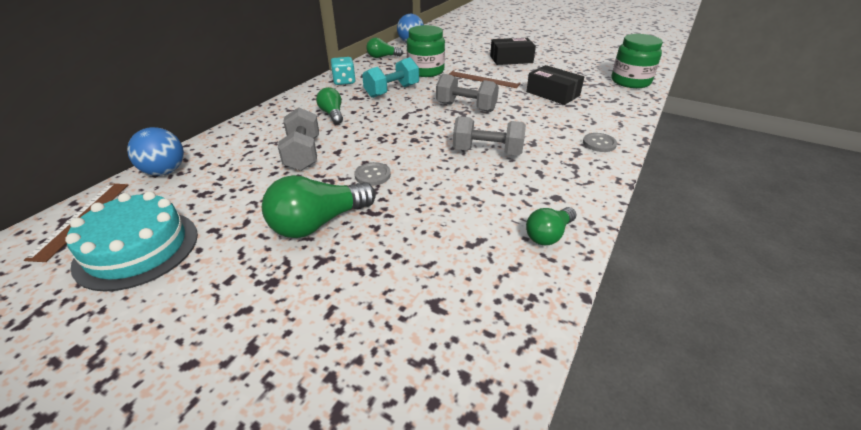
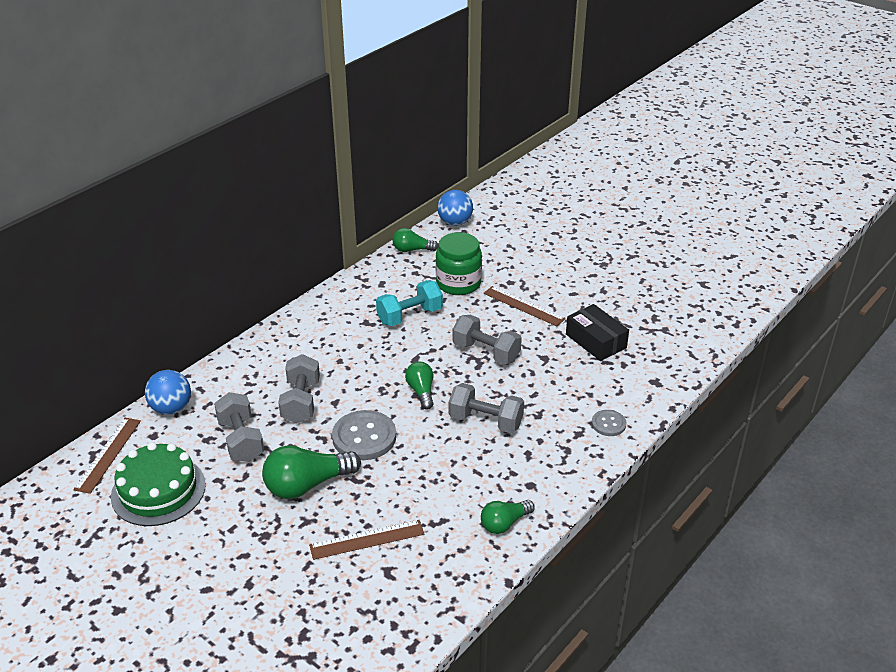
camera: 10 degrees right, 0 degrees up
turquoise cake [65,191,198,291] -> green cake [111,442,206,526]
green light bulb [316,87,343,124] -> green light bulb moved to [405,362,434,410]
turquoise dice [331,57,356,85] -> none
grey button [355,162,391,186] -> grey button [332,410,396,460], size x1.84
black box [490,38,536,65] -> none
green jar [612,34,663,88] -> none
none -> grey dumbbell [214,392,264,462]
none -> brown ruler [309,520,424,560]

